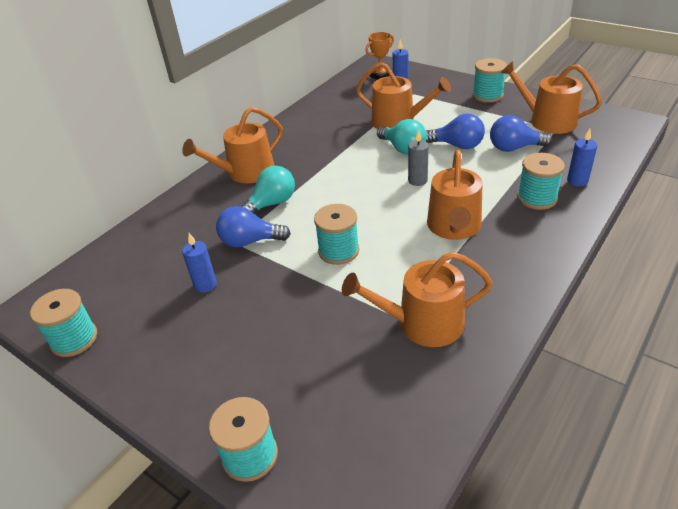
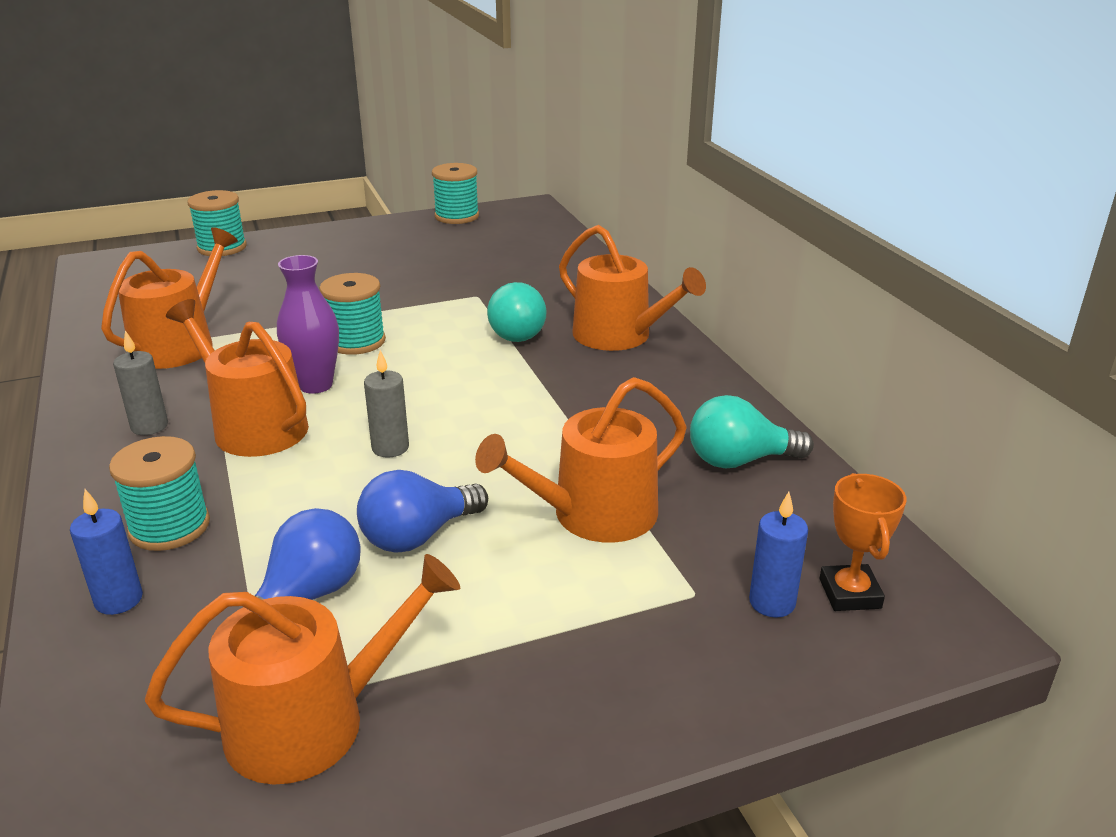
camera: 120 degrees right, 10 degrees down
orange watering can [182,107,283,183] -> orange watering can turned 135 degrees clockwise [559,225,706,351]
blue candle [182,233,217,293] -> none
blue light bulb [216,206,291,247] -> none
turquoise light bulb [377,119,427,155] -> turquoise light bulb moved to [690,395,814,468]
turquoise spool [473,58,507,103] -> none
none -> grey candle [113,330,168,435]
none -> purple vase [277,255,339,394]

